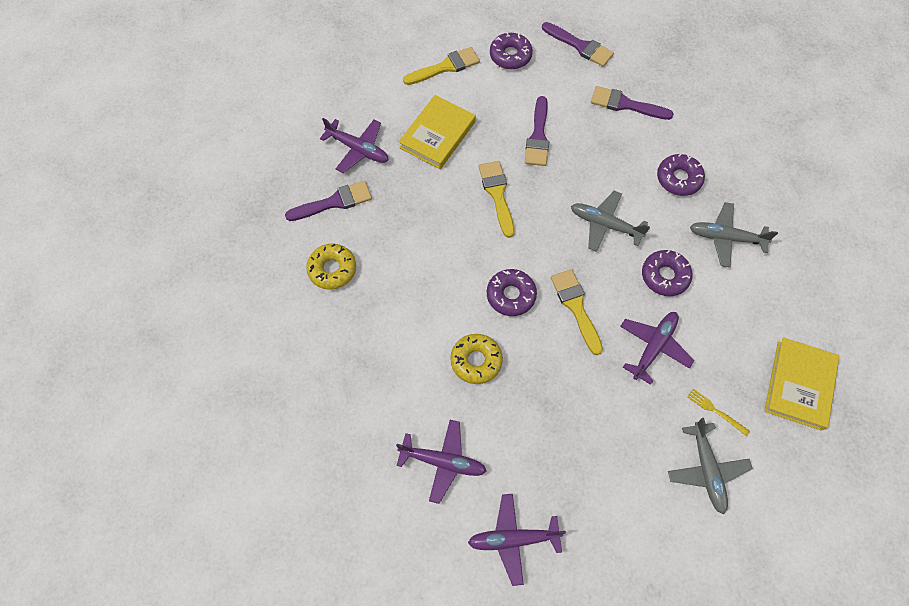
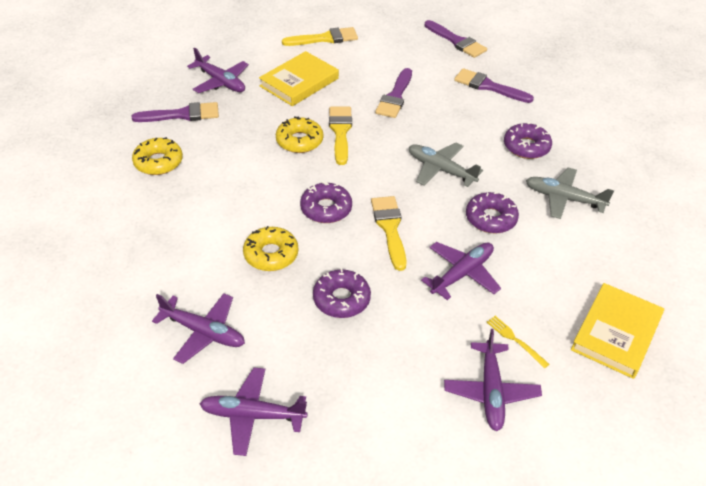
camera: 10 degrees right, 20 degrees down
purple donut [490,32,533,69] -> purple donut moved to [313,268,371,318]
grey plane [668,418,753,514] -> purple plane [444,329,542,431]
none -> yellow donut [276,116,323,153]

